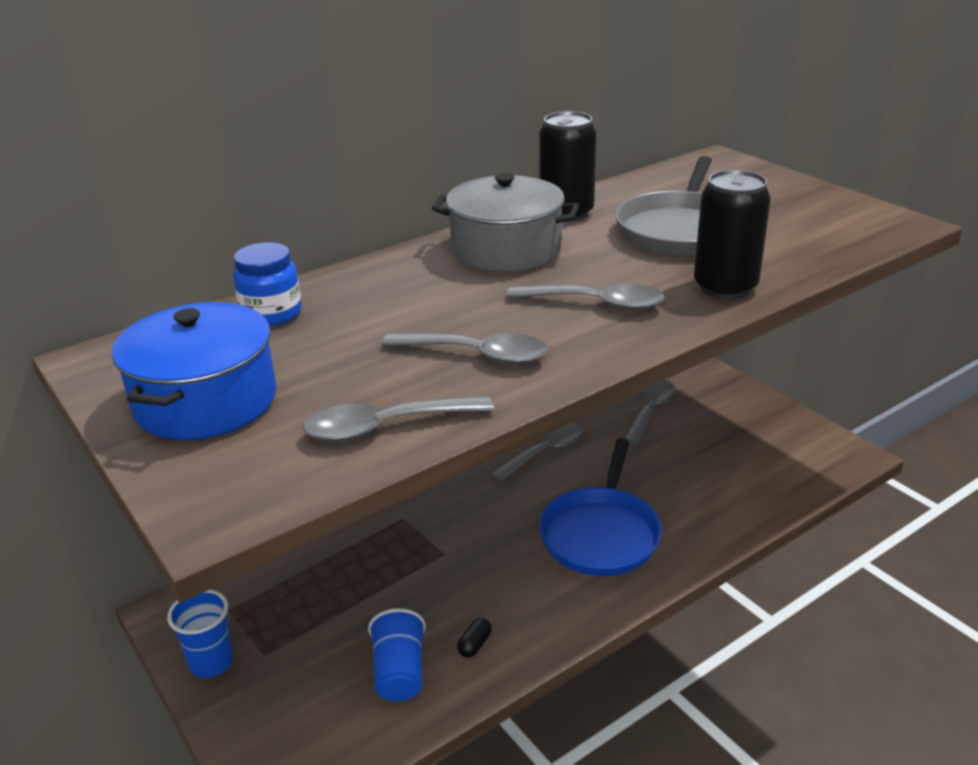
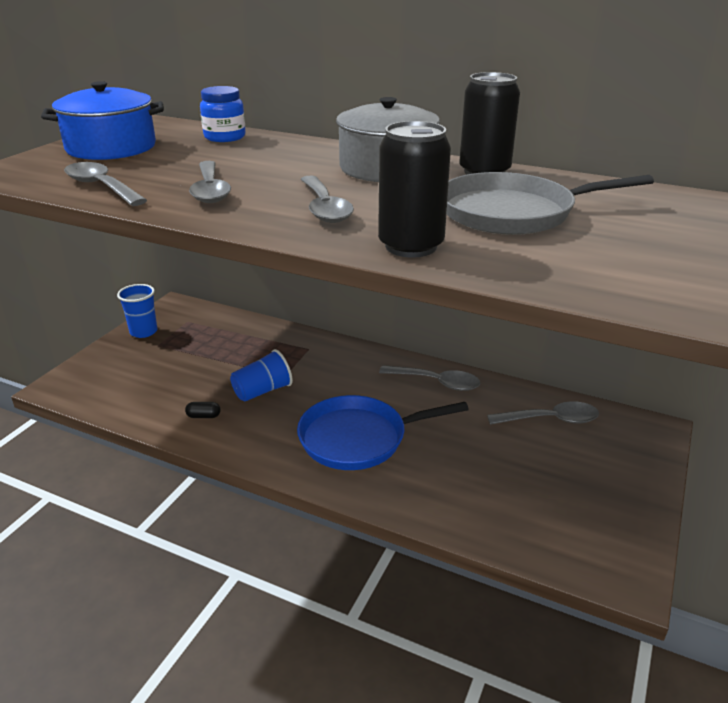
camera: 60 degrees right, 0 degrees up
blue cup [368,608,426,702] -> blue cup moved to [230,349,293,402]

